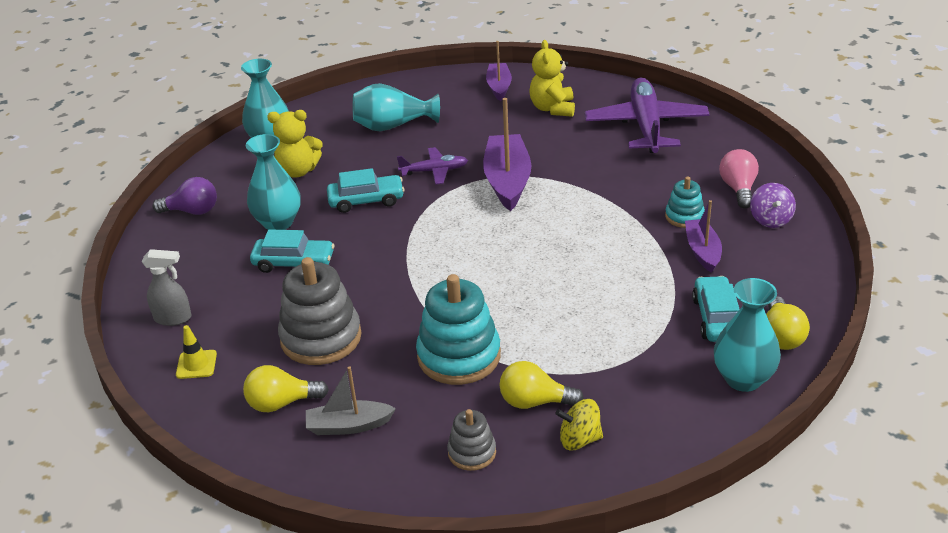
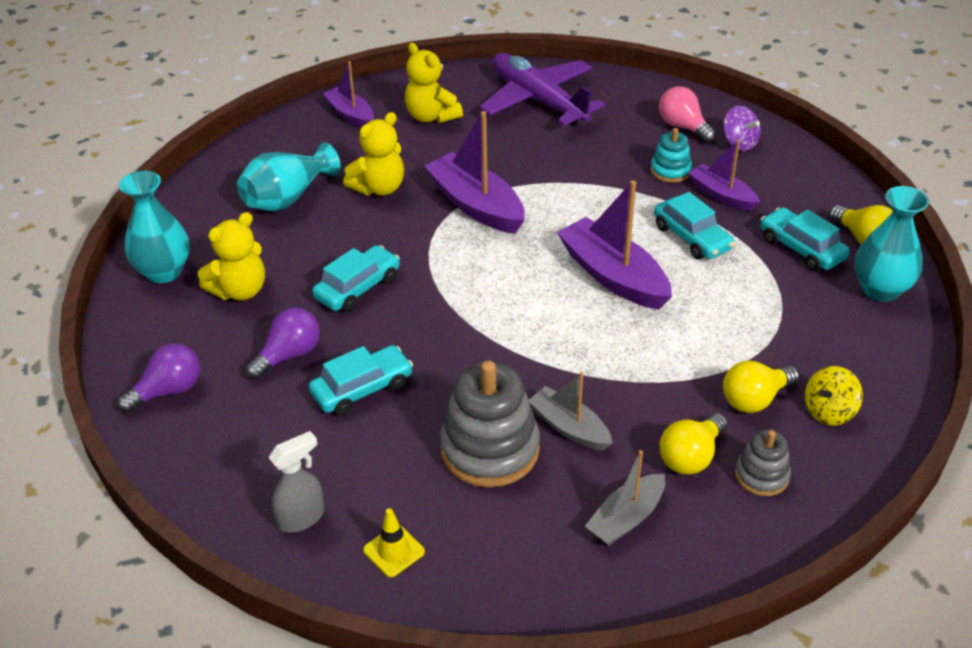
camera: 40 degrees left, 5 degrees up
yellow light bulb [243,365,329,412] -> yellow light bulb moved to [659,413,727,475]
turquoise vase [246,134,301,230] -> purple light bulb [246,307,320,380]
purple plane [397,147,468,185] -> none
turquoise stacking toy [416,274,501,385] -> none
none -> yellow teddy bear [343,112,404,195]
none -> grey boat [529,371,613,451]
none -> purple boat [557,181,672,310]
none -> turquoise car [654,192,735,260]

